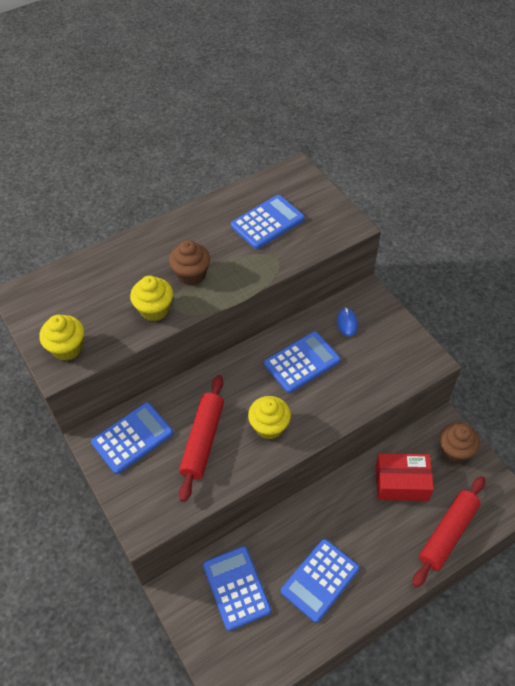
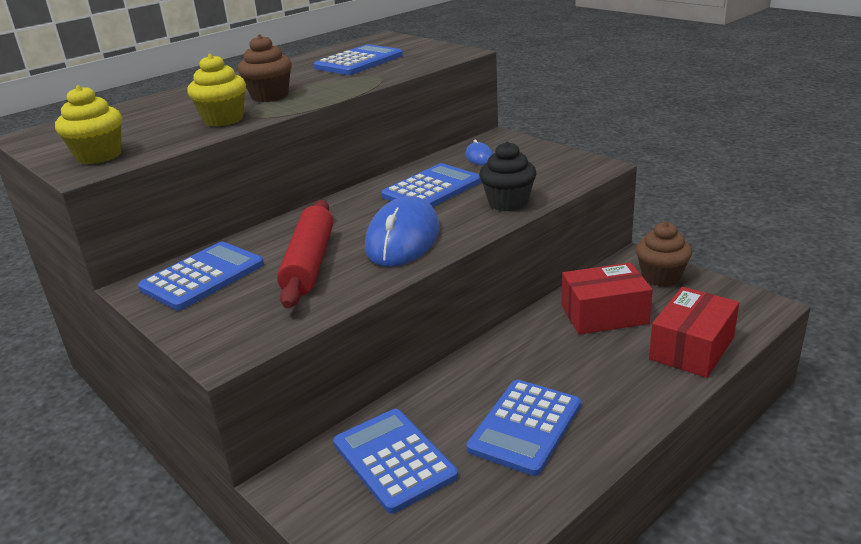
camera: 10 degrees left, 25 degrees down
yellow cupcake [248,396,291,439] -> blue mouse [365,196,440,267]
red rolling pin [413,476,485,587] -> red box [649,287,739,378]
none -> black cupcake [479,141,537,211]

